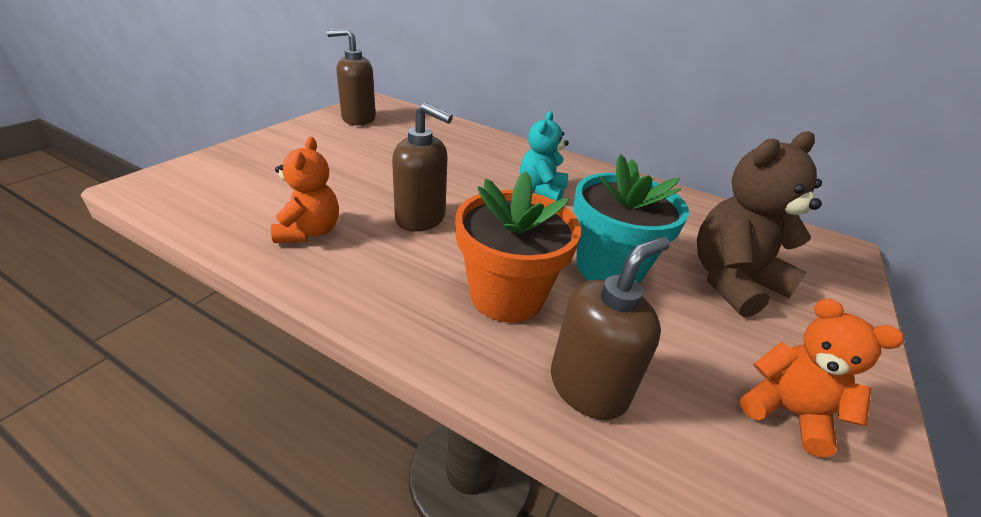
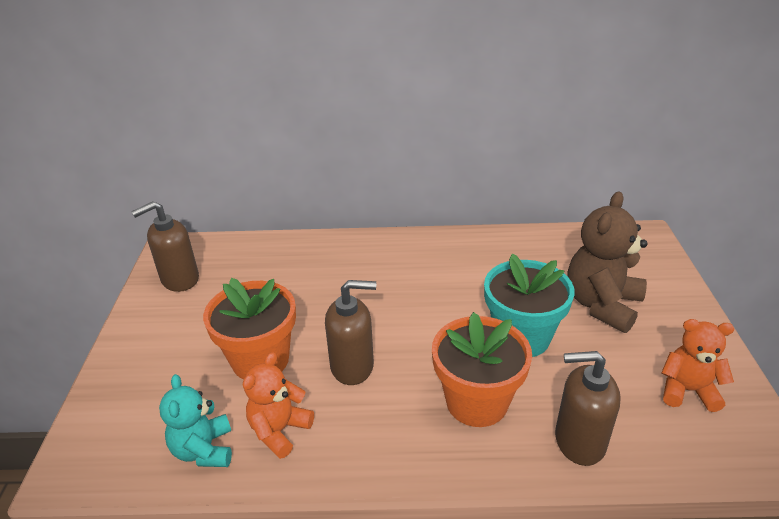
camera: 25 degrees left, 0 degrees up
orange teddy bear [271,137,339,243] -> orange teddy bear turned 120 degrees counterclockwise [243,352,314,459]
turquoise teddy bear [520,111,569,201] -> turquoise teddy bear moved to [159,374,232,467]
brown soap dispenser [551,237,670,420] -> brown soap dispenser turned 105 degrees counterclockwise [555,351,621,466]
none -> orange flower pot [203,278,296,379]

